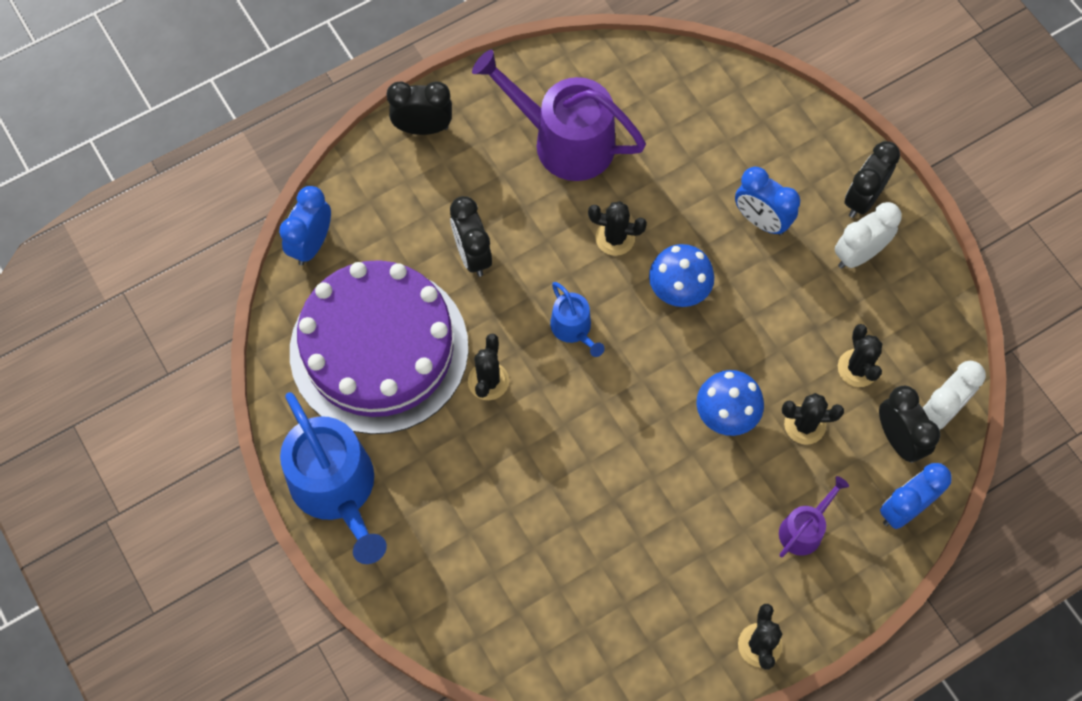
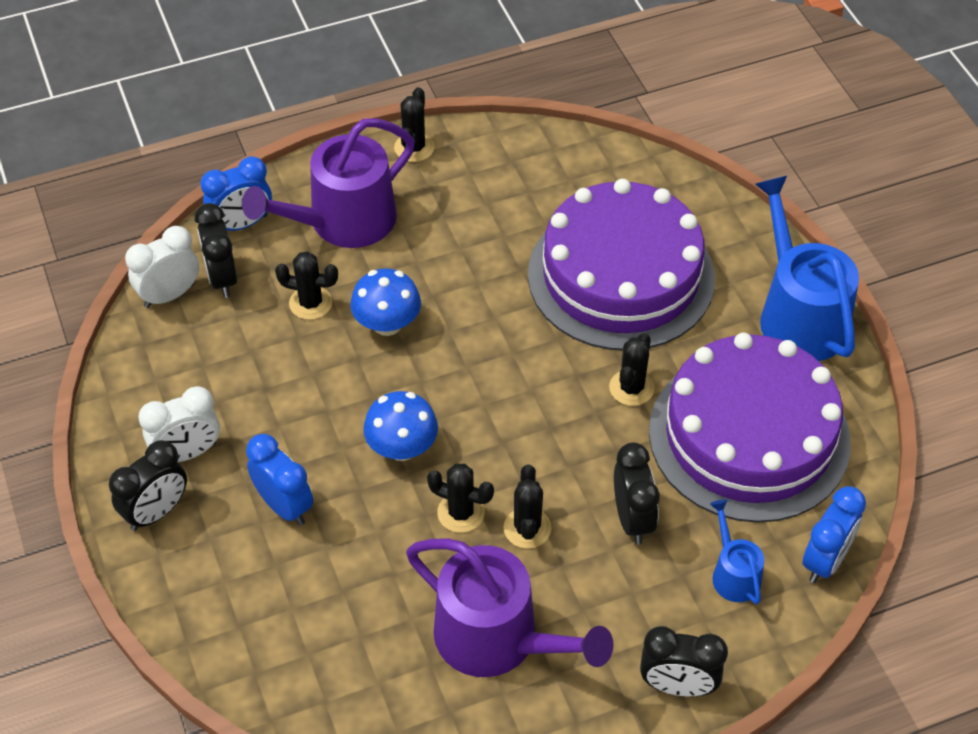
camera: 170 degrees left, 15 degrees down
blue watering can [550,282,605,357] -> blue watering can moved to [710,499,764,604]
purple watering can [779,476,849,557] -> purple watering can [242,118,415,248], size x2.04
black cactus [838,324,882,387] -> black cactus moved to [503,465,551,549]
none -> purple cake [528,179,715,350]

